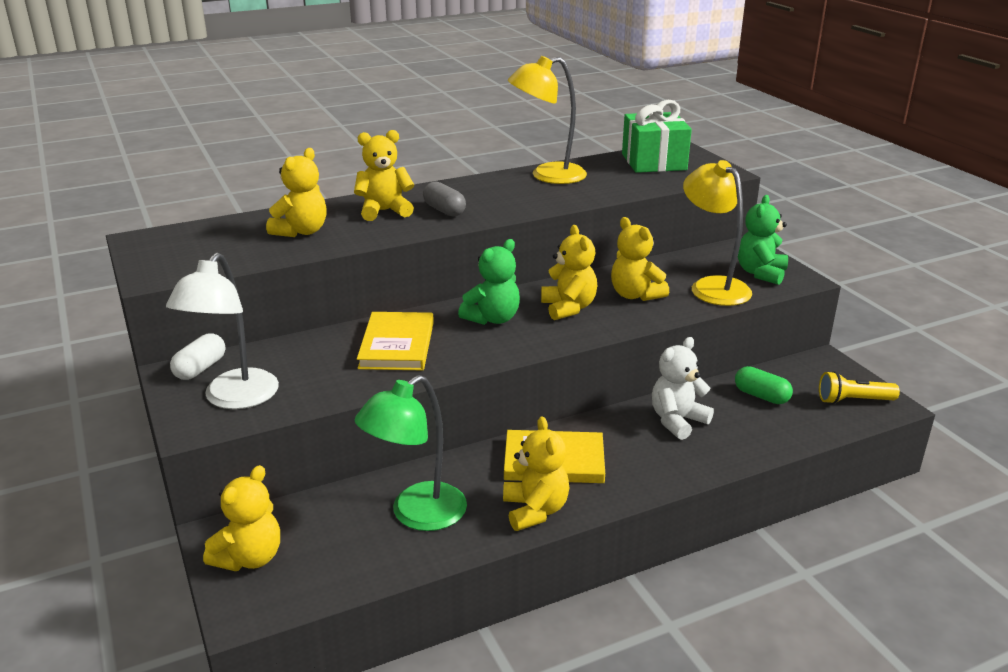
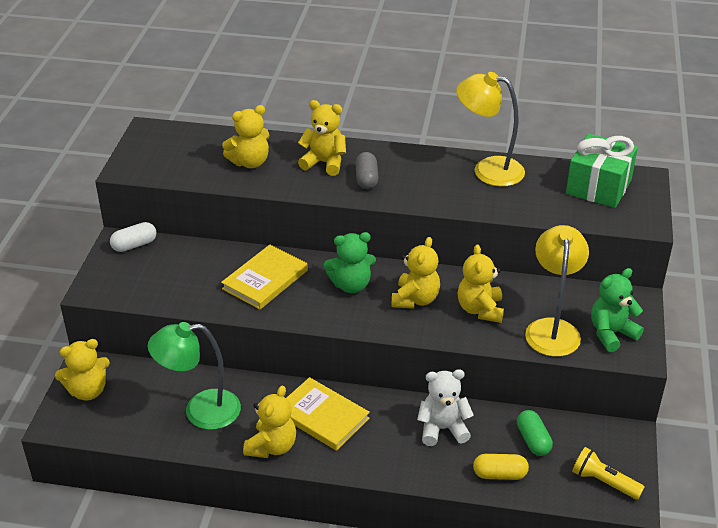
camera: 35 degrees right, 10 degrees up
white lamp [166,253,279,409] -> none
none -> yellow capsule [473,454,529,480]

